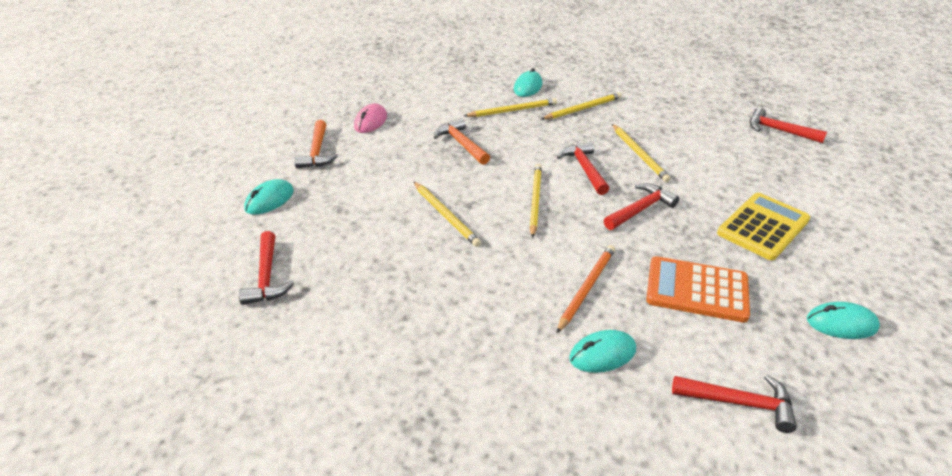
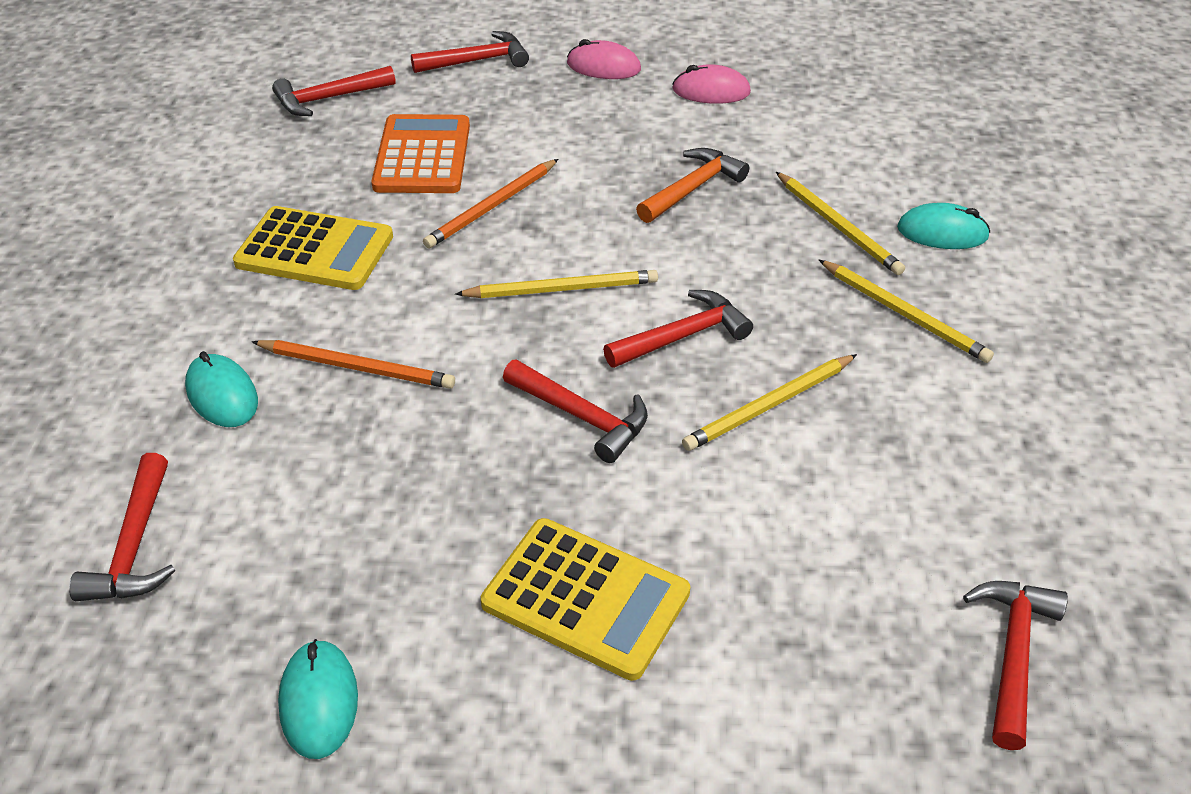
camera: 75 degrees right, 5 degrees up
turquoise mouse [244,179,294,215] -> red hammer [411,31,529,73]
orange hammer [294,120,338,168] -> pink mouse [567,39,641,79]
yellow pencil [413,181,481,247] -> orange pencil [423,159,558,248]
orange calculator [646,256,750,323] -> orange calculator moved to [371,114,470,193]
none -> yellow calculator [233,206,393,290]

